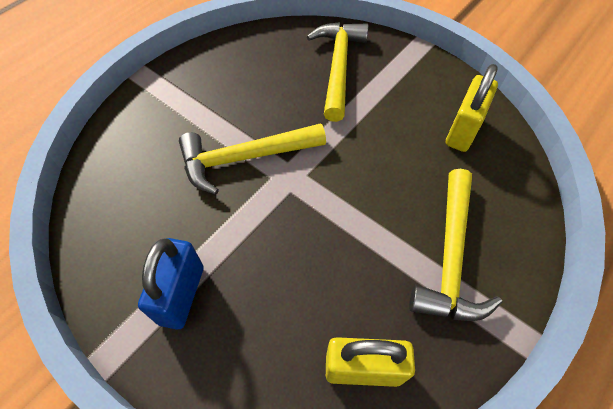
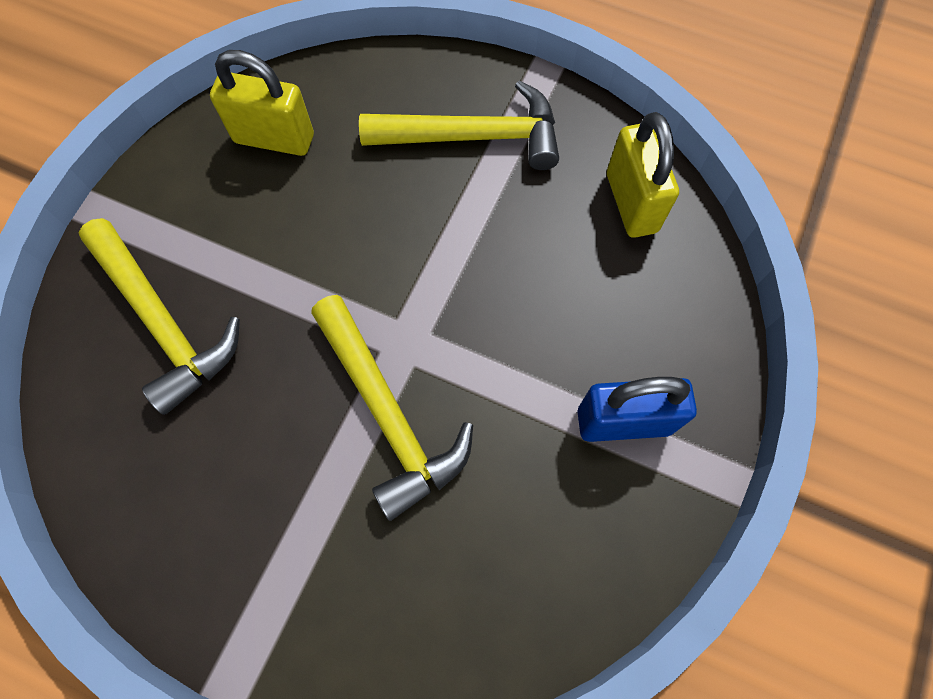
camera: 105 degrees left, 10 degrees up
yellow hammer [307,22,369,122] -> yellow hammer turned 120 degrees counterclockwise [79,218,240,415]

